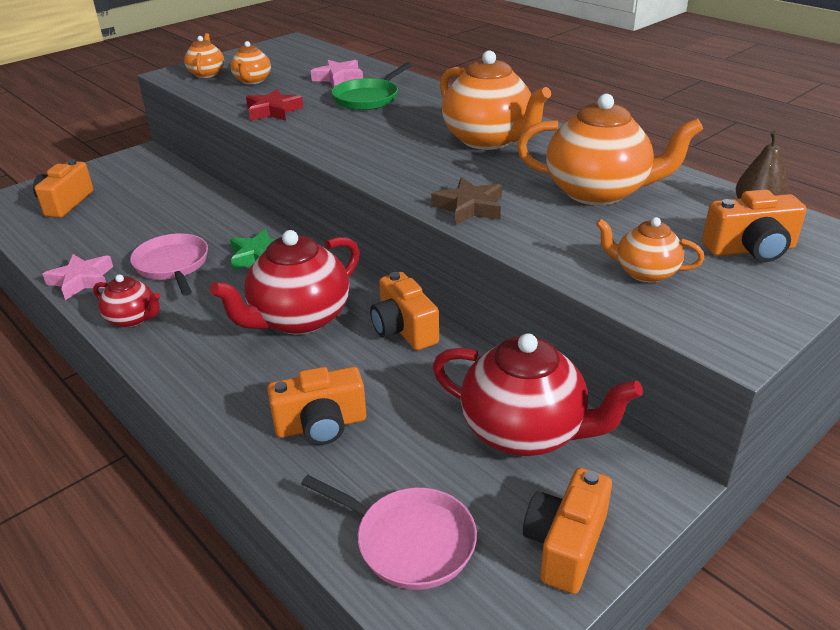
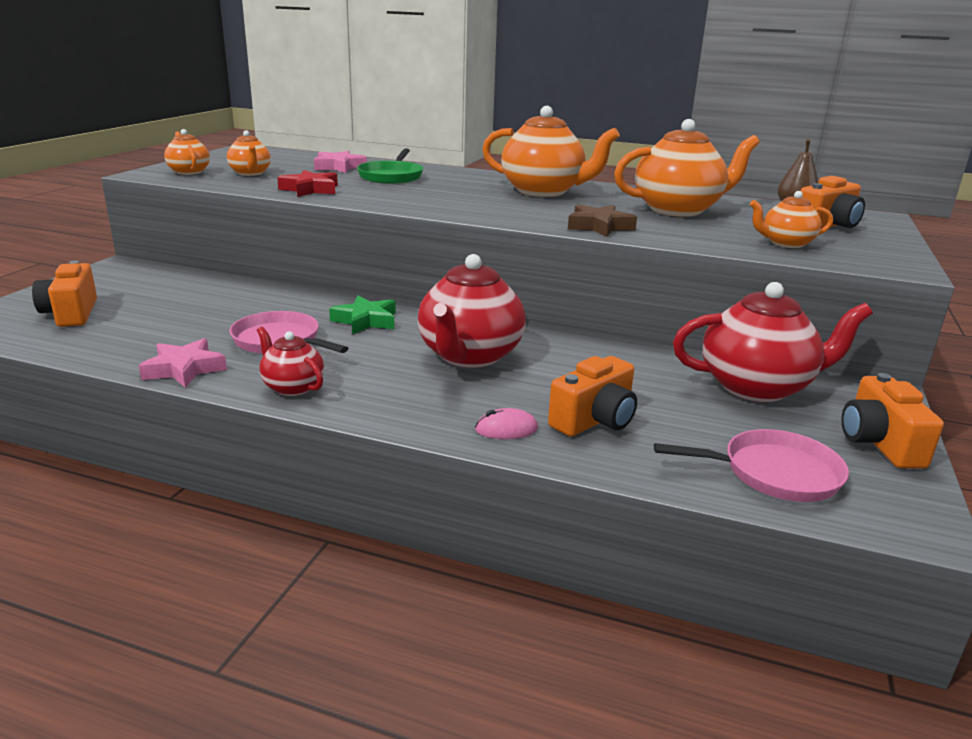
camera: 30 degrees left, 10 degrees down
red teapot [93,274,161,328] -> red teapot turned 135 degrees counterclockwise [257,327,324,396]
orange camera [370,272,439,350] -> none
none -> pink mouse [475,408,538,439]

